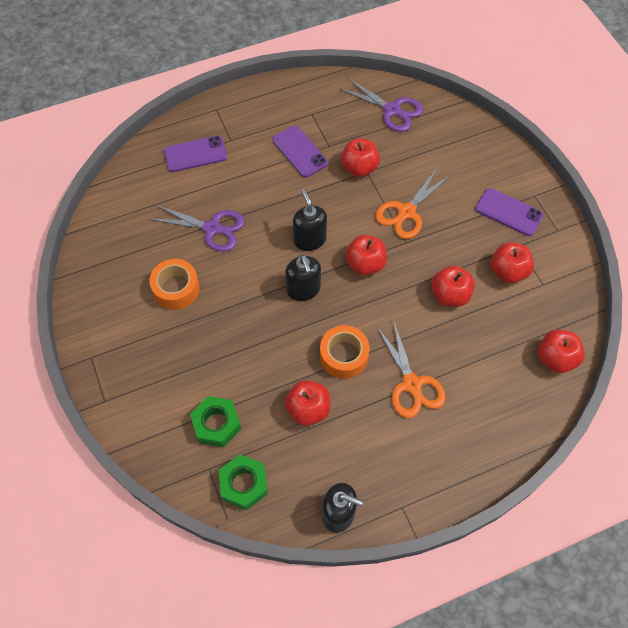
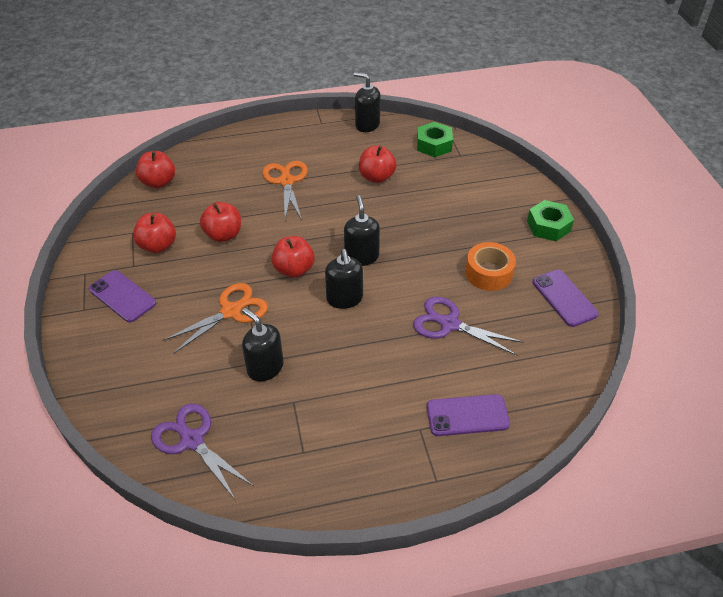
camera: 170 degrees left, 15 degrees down
green nut [190,396,241,447] -> green nut moved to [527,200,574,241]
purple phone [273,125,328,177] -> purple phone moved to [533,270,599,327]
orange tape [320,325,370,379] -> none
red apple [341,139,380,177] -> black soap dispenser [242,308,284,382]

